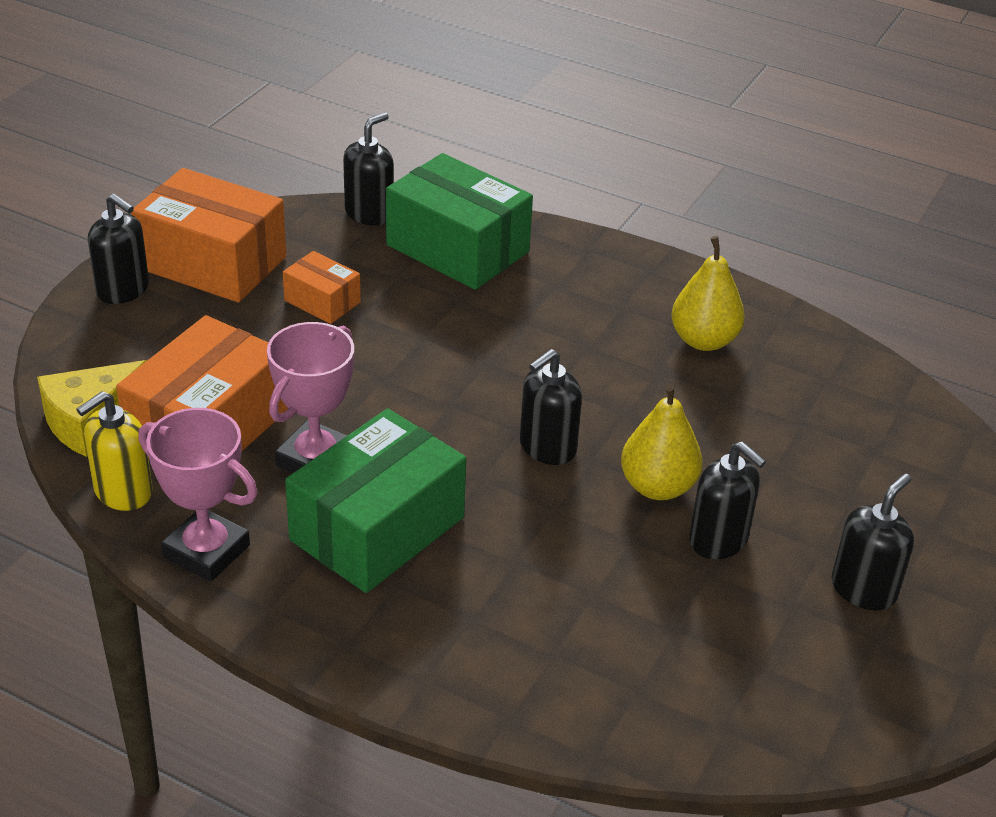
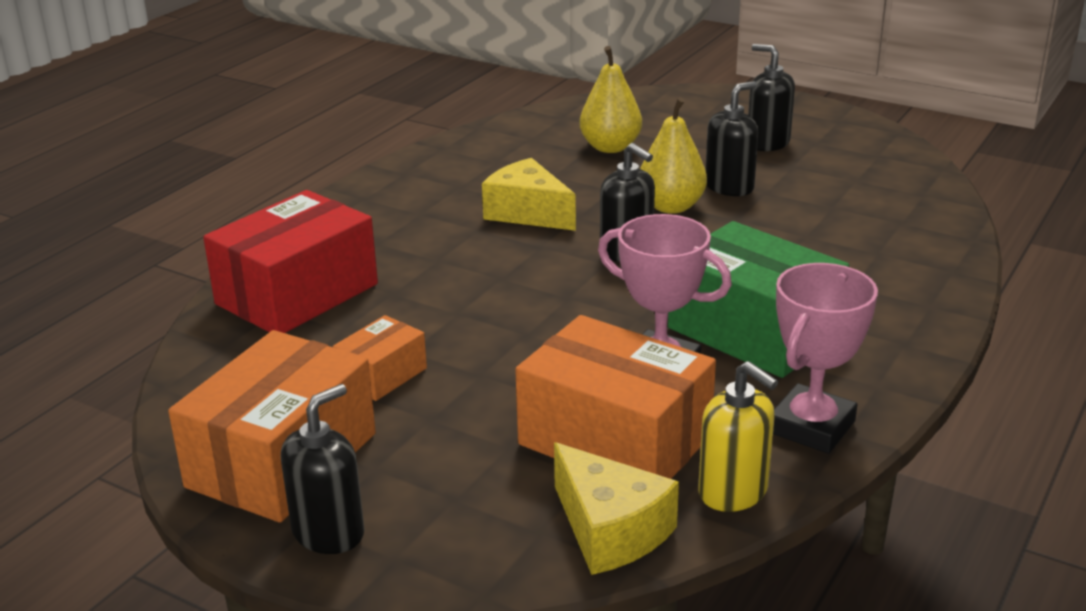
camera: 85 degrees left, 10 degrees down
black soap dispenser [343,112,394,226] -> none
green box [386,153,533,290] -> red box [203,190,378,333]
yellow pear [671,236,745,351] -> yellow pear moved to [579,46,642,153]
none -> yellow cheese [482,158,576,231]

